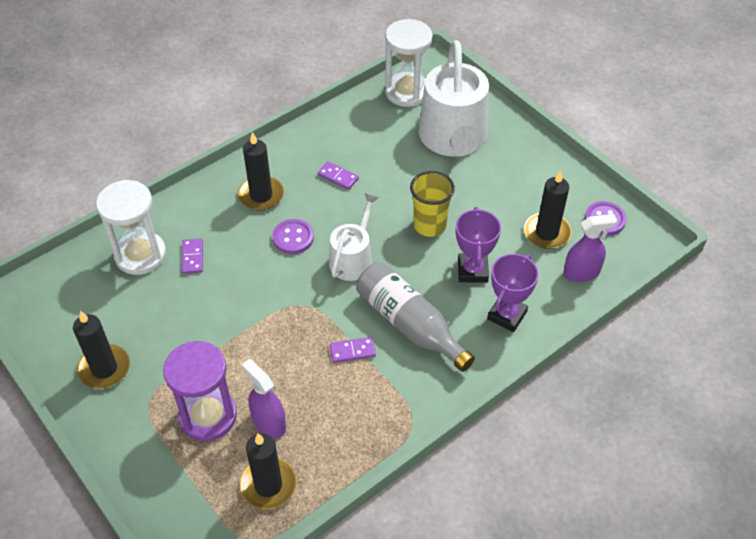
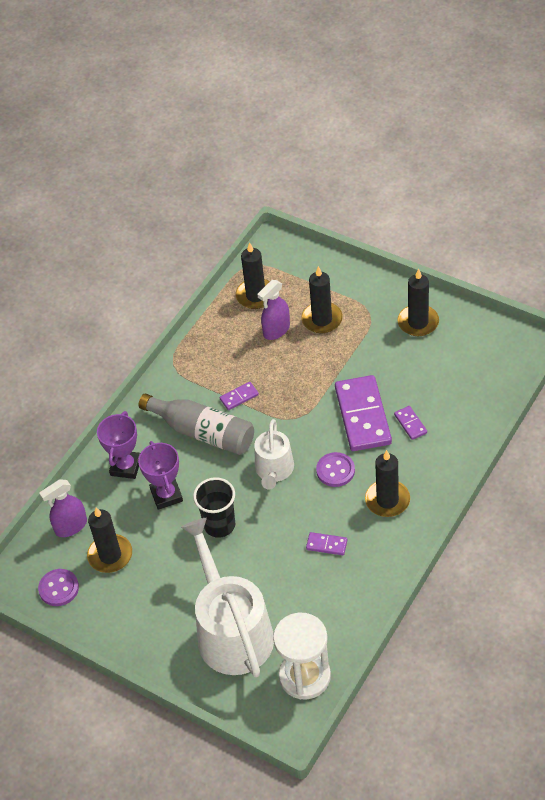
camera: 165 degrees right, 0 degrees up
white hourglass [96,180,166,275] -> none
purple hourglass [163,341,237,441] -> black candle [302,266,343,333]
purple spray bottle [241,359,286,438] -> purple spray bottle turned 105 degrees clockwise [258,280,290,340]
yellow cup [410,171,455,237] -> black cup [193,477,235,538]
none -> purple domino [335,375,392,451]

